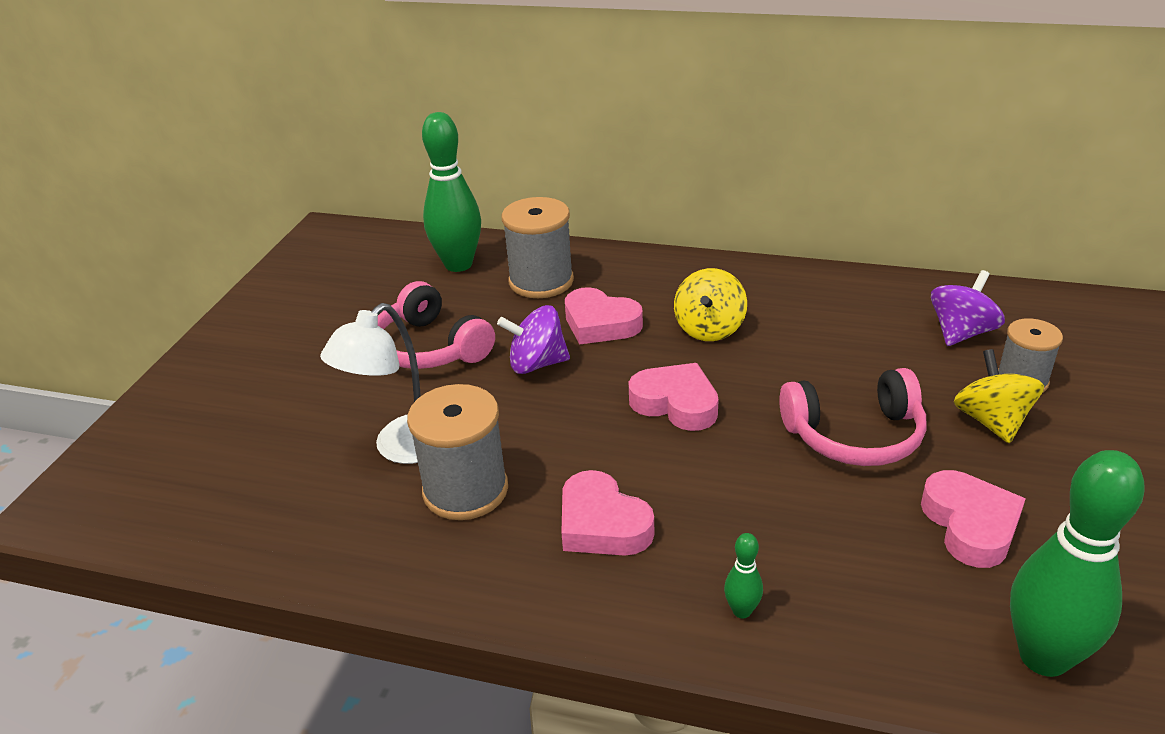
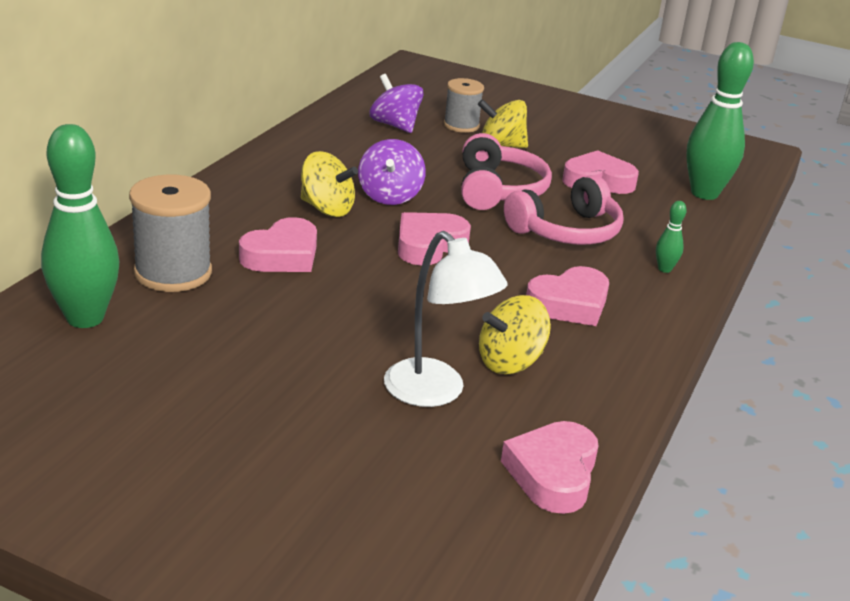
camera: 85 degrees left, 5 degrees down
pink headphones [378,281,495,369] -> pink headphones moved to [504,175,623,245]
grey spool [407,384,508,520] -> yellow spinning top [479,295,551,374]
purple spinning top [497,305,570,374] -> purple spinning top moved to [358,139,426,205]
none -> pink heart [501,421,598,514]

